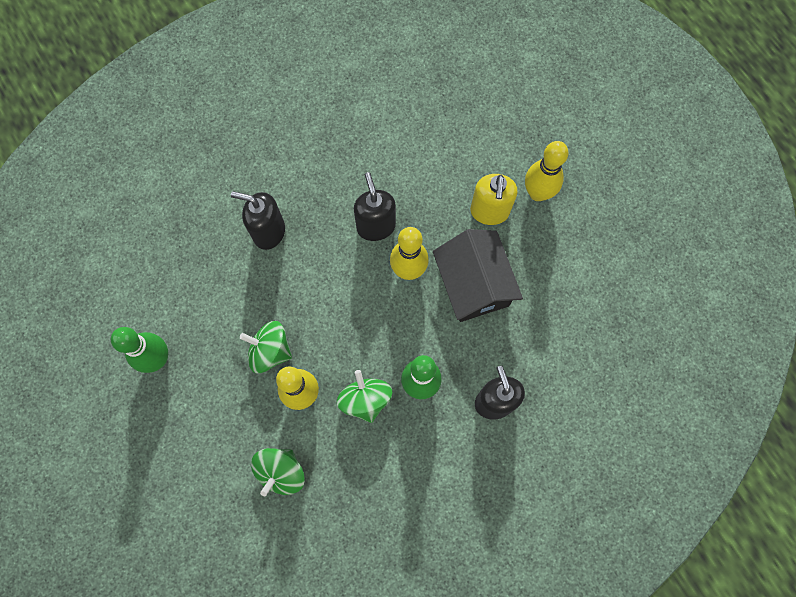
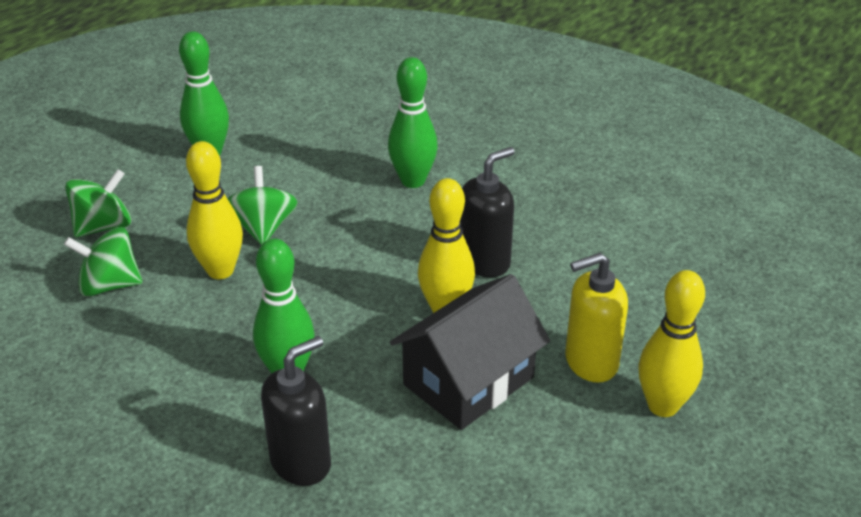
camera: 65 degrees right, 35 degrees down
black soap dispenser [231,191,285,250] -> green bowling pin [388,57,438,188]
green spinning top [337,370,392,423] -> green spinning top moved to [65,169,131,237]

